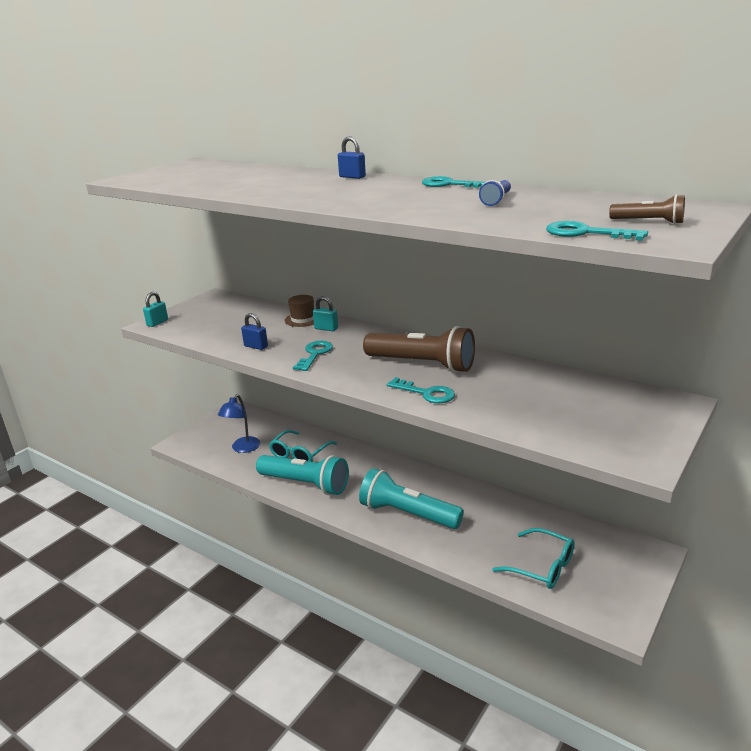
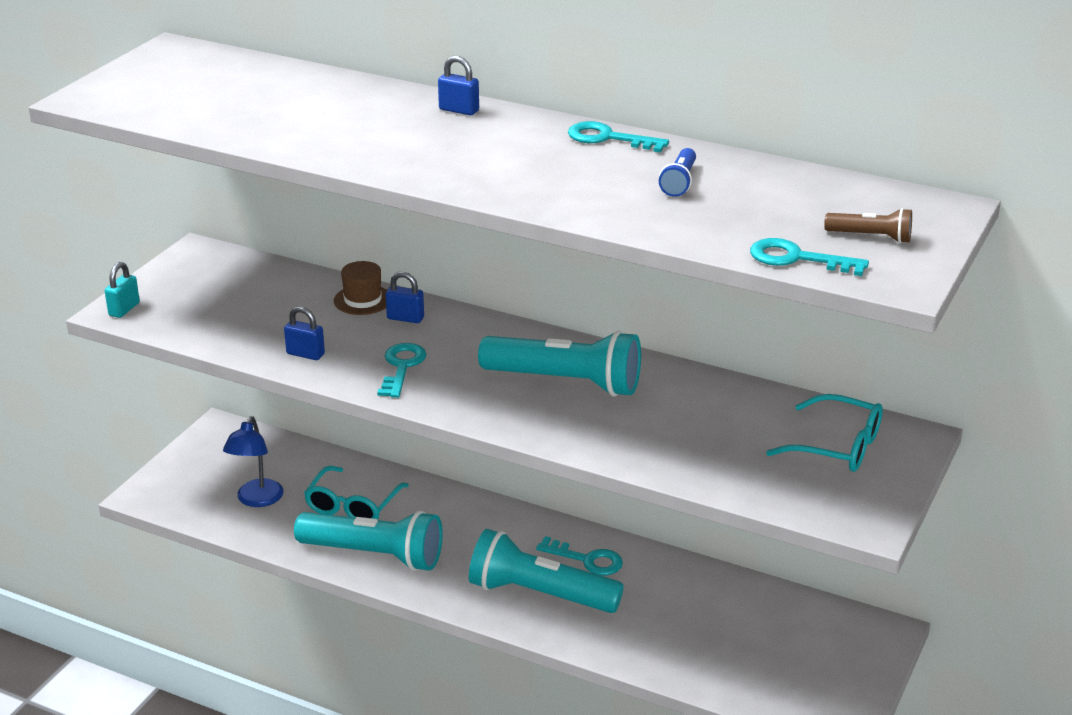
camera: 10 degrees left, 5 degrees up
turquoise padlock [313,296,338,331] -> blue padlock [386,272,424,323]
brown flashlight [363,326,475,373] -> turquoise flashlight [478,330,641,396]
turquoise key [387,377,455,403] -> turquoise key moved to [536,536,623,576]
turquoise glasses [492,528,575,589] -> turquoise glasses moved to [766,394,883,472]

